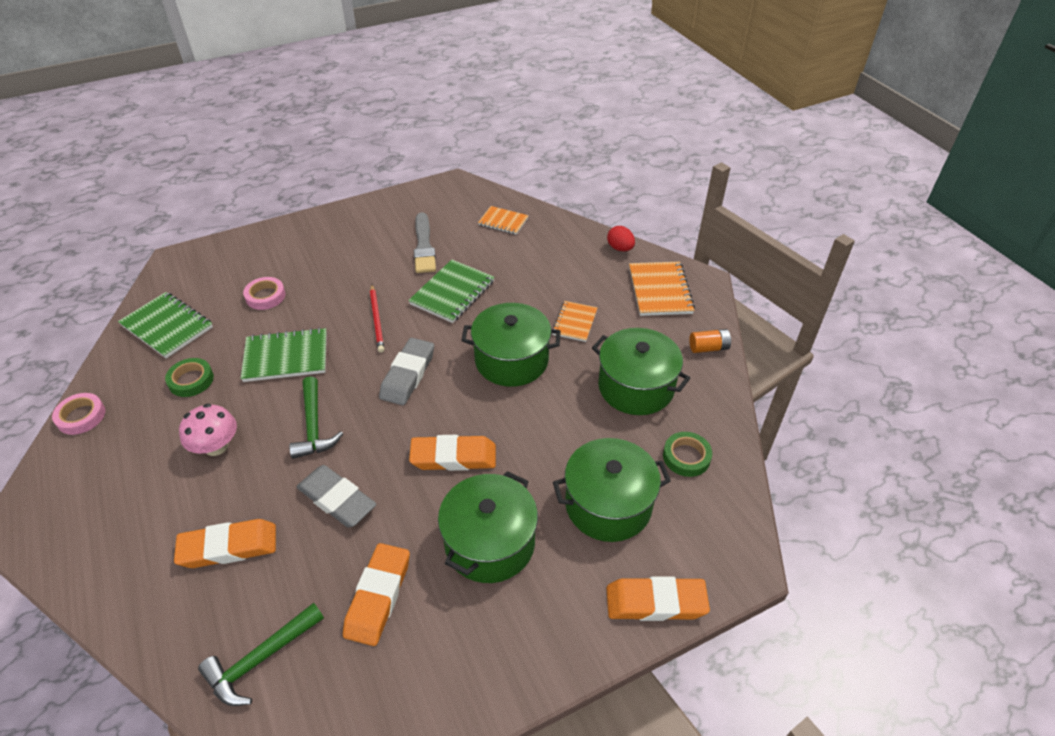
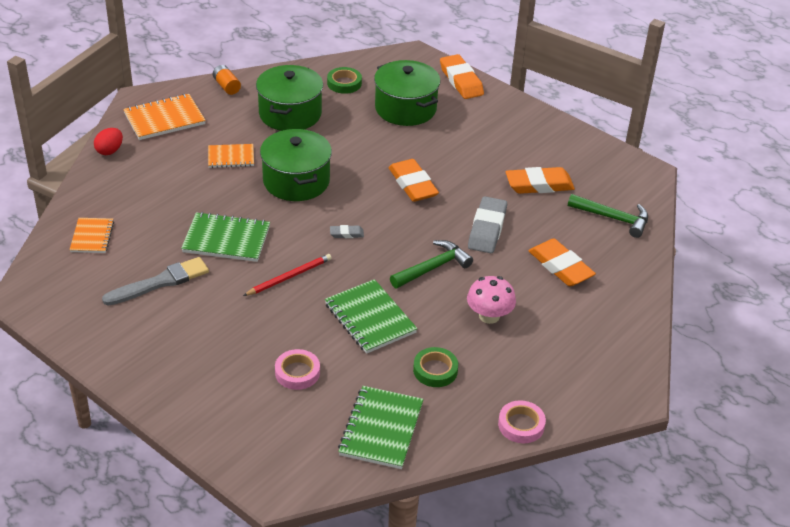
camera: 115 degrees left, 5 degrees down
grey eraser [379,338,434,405] -> grey eraser [330,225,364,238], size x0.48
green pot [438,471,538,583] -> none

